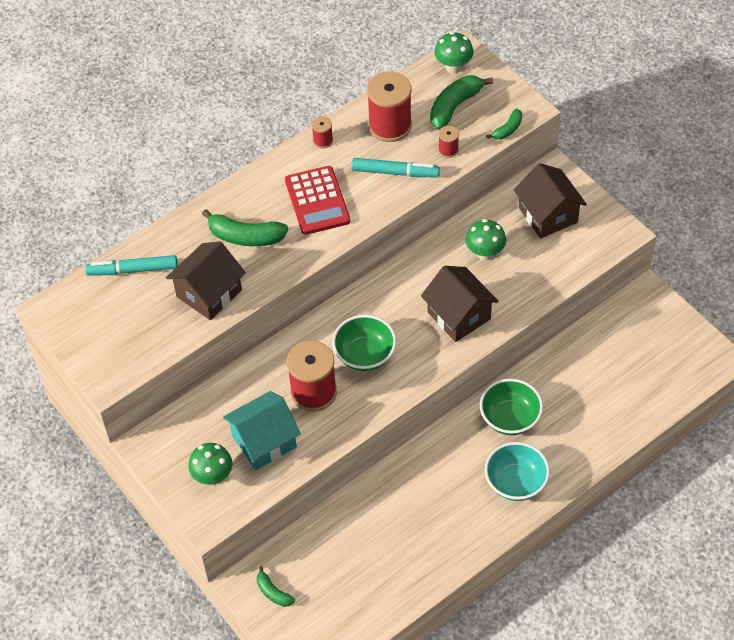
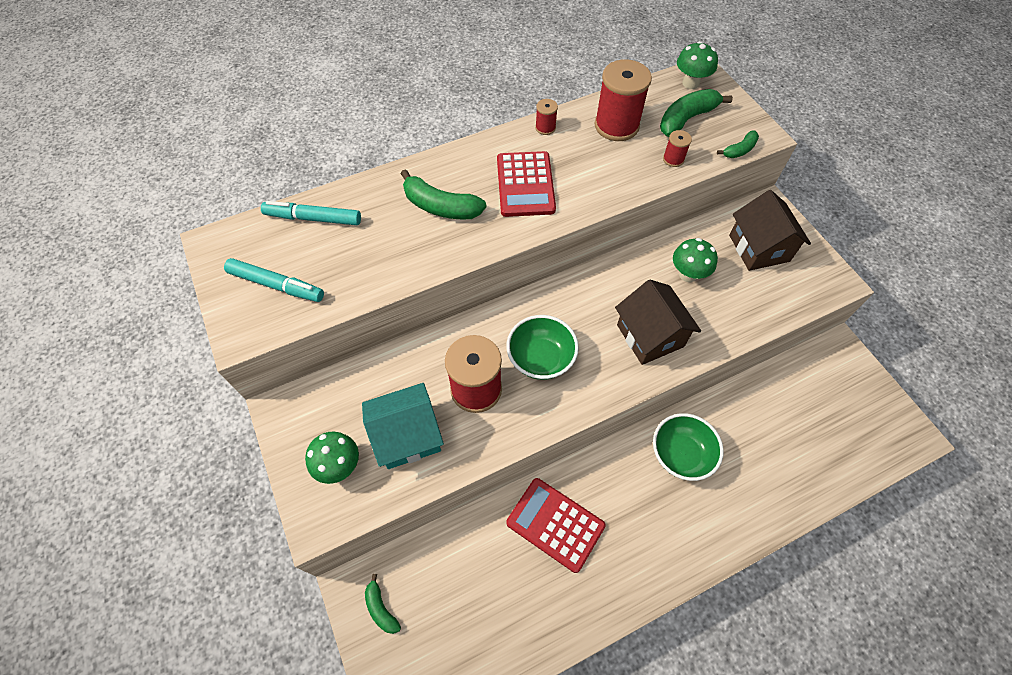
camera: 10 degrees right, 5 degrees up
brown house [166,241,246,320] -> none
turquoise marker [351,158,440,177] -> turquoise marker moved to [224,258,324,302]
turquoise bowl [485,442,550,501] -> none
none -> red calculator [506,478,606,573]

